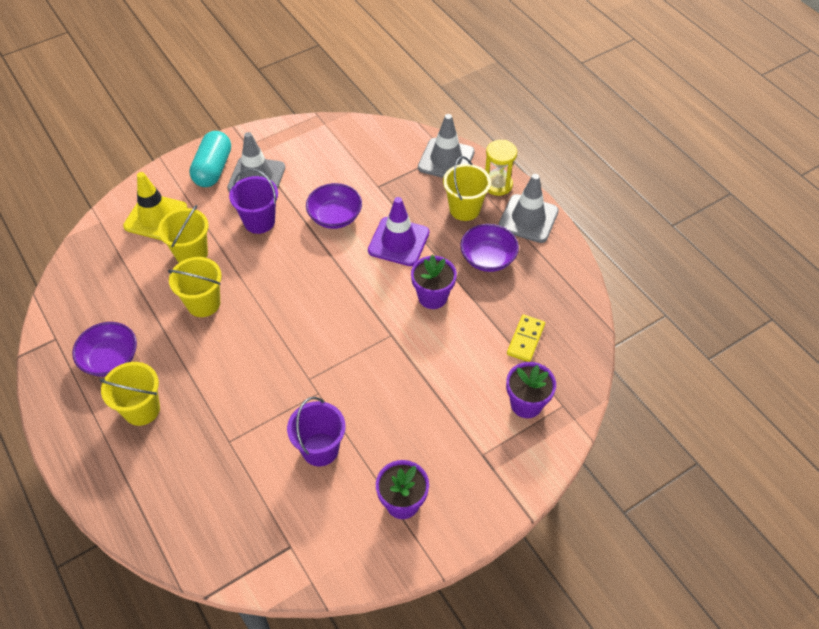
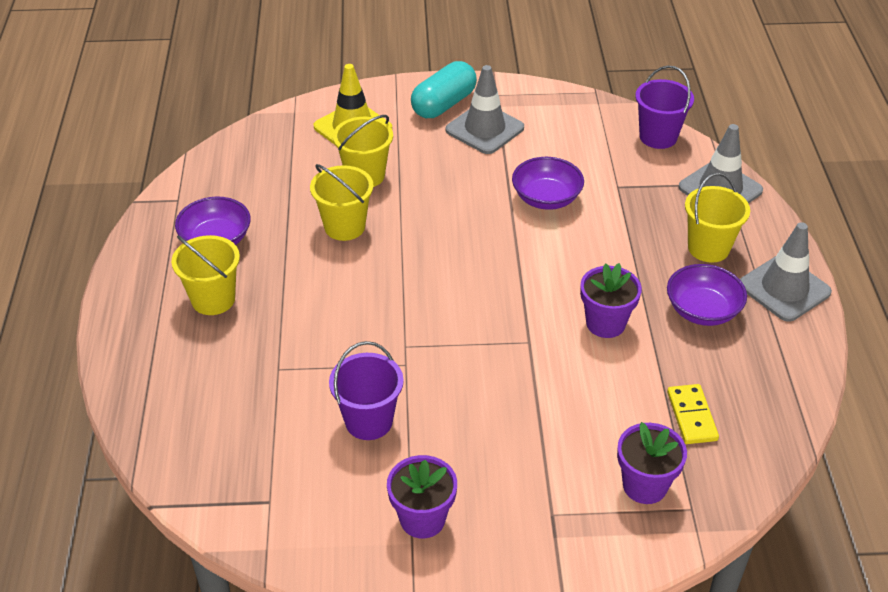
camera: 30 degrees right, 10 degrees down
purple bucket [229,168,278,234] -> purple bucket moved to [635,65,694,149]
purple traffic cone [368,197,429,266] -> none
yellow hourglass [485,140,517,196] -> none
yellow domino [507,315,545,362] -> yellow domino turned 60 degrees counterclockwise [667,384,719,444]

